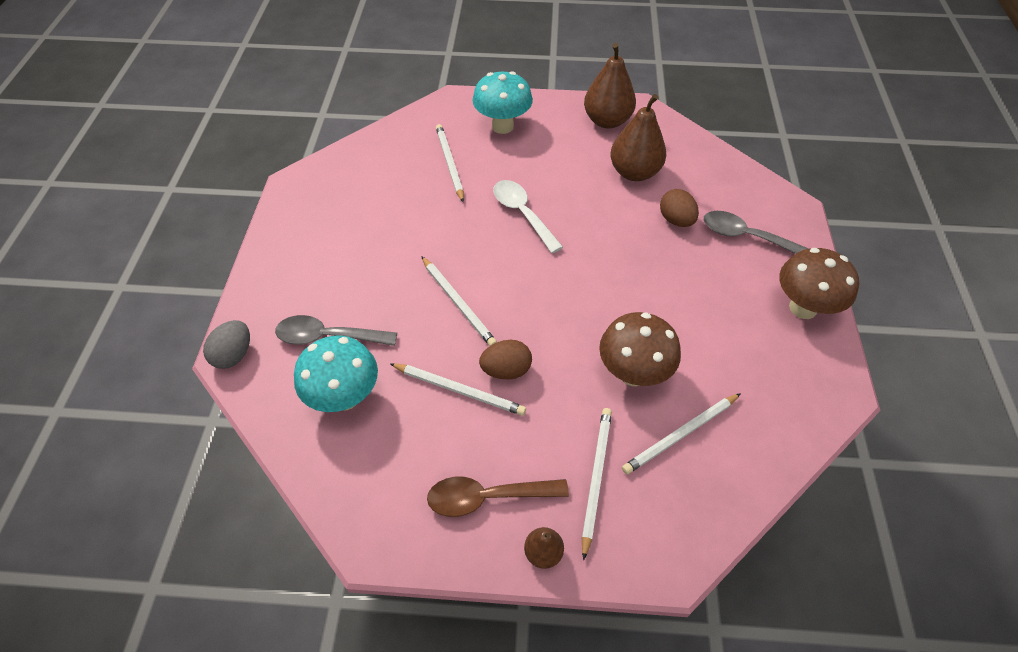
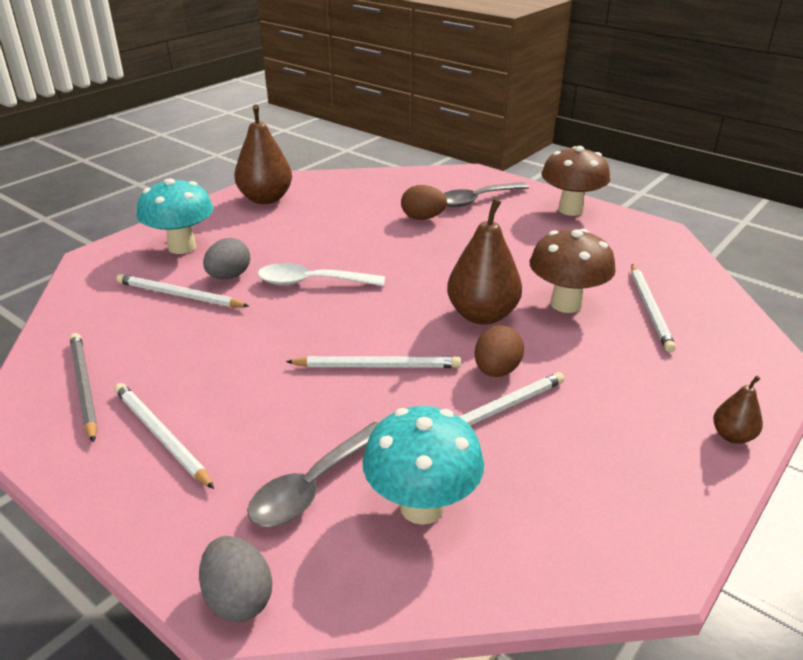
camera: 55 degrees left, 20 degrees down
brown spoon [427,477,569,517] -> none
white pencil [582,408,612,560] -> white pencil moved to [115,383,214,489]
brown pear [610,94,666,181] -> brown pear moved to [447,199,522,325]
none -> grey pencil [70,333,97,443]
none -> grey egg [203,238,250,279]

